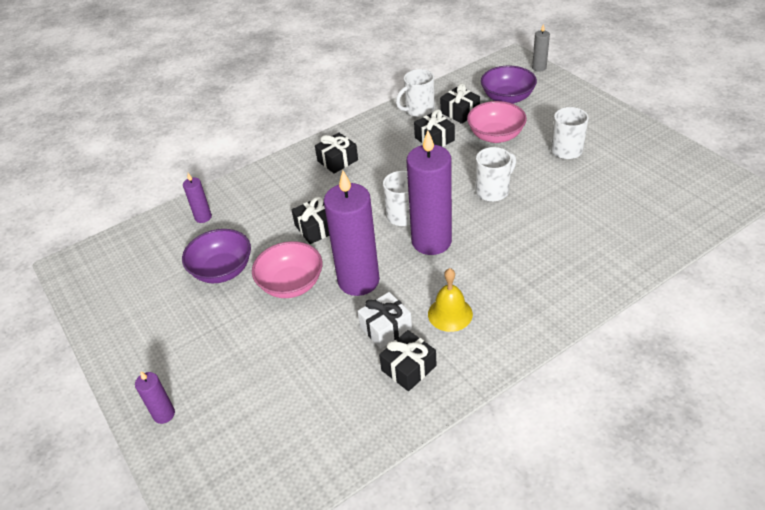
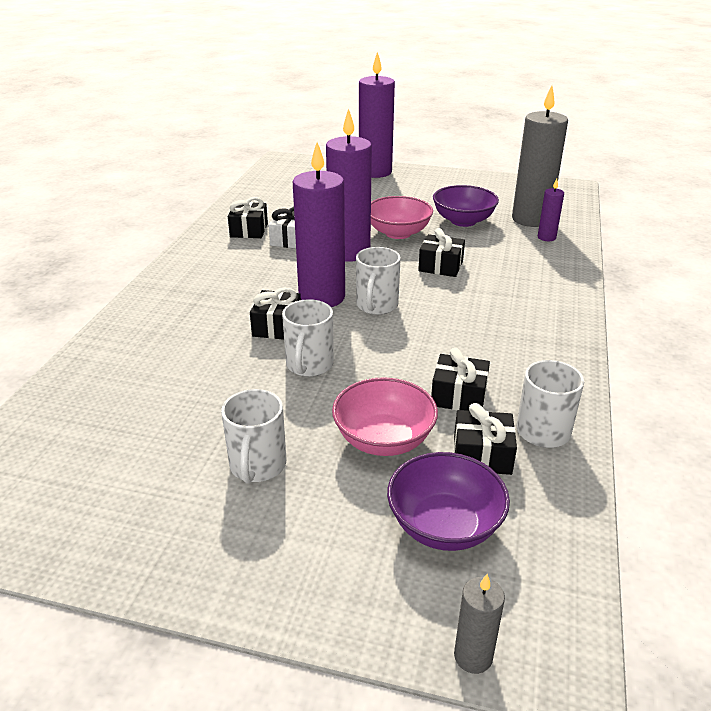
camera: 135 degrees right, 10 degrees down
purple candle [135,372,175,424] -> purple candle [359,52,395,178], size x2.19
black gift [315,133,358,174] -> black gift moved to [250,287,301,340]
yellow bell [428,268,473,332] -> none
none -> grey candle [512,86,568,227]

